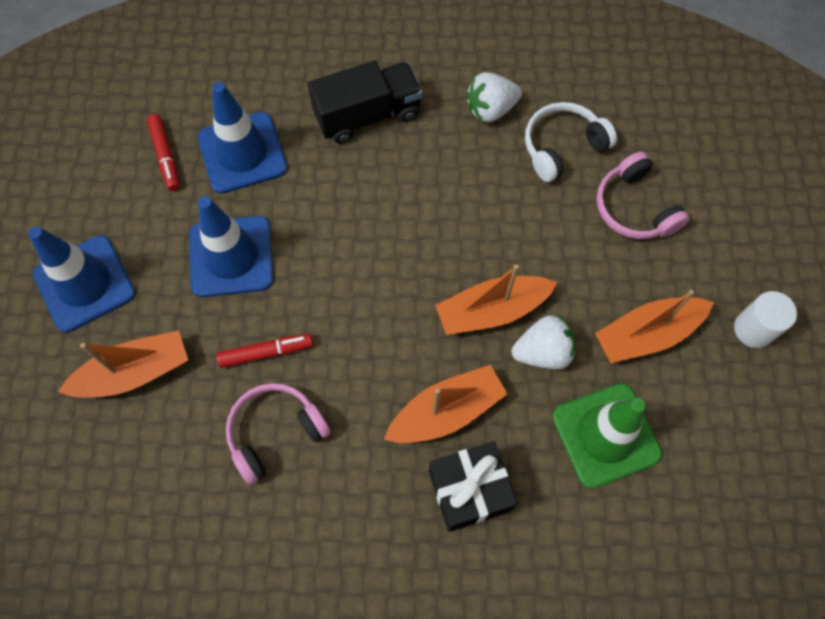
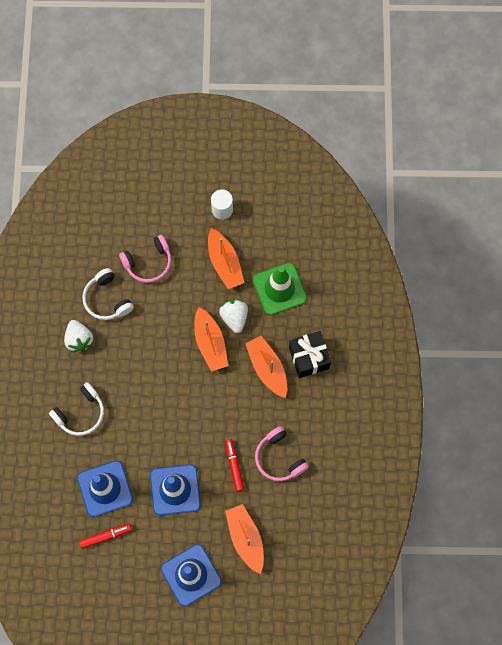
camera: 90 degrees left, 5 degrees up
black truck [308,61,422,144] -> white headphones [49,382,104,436]

